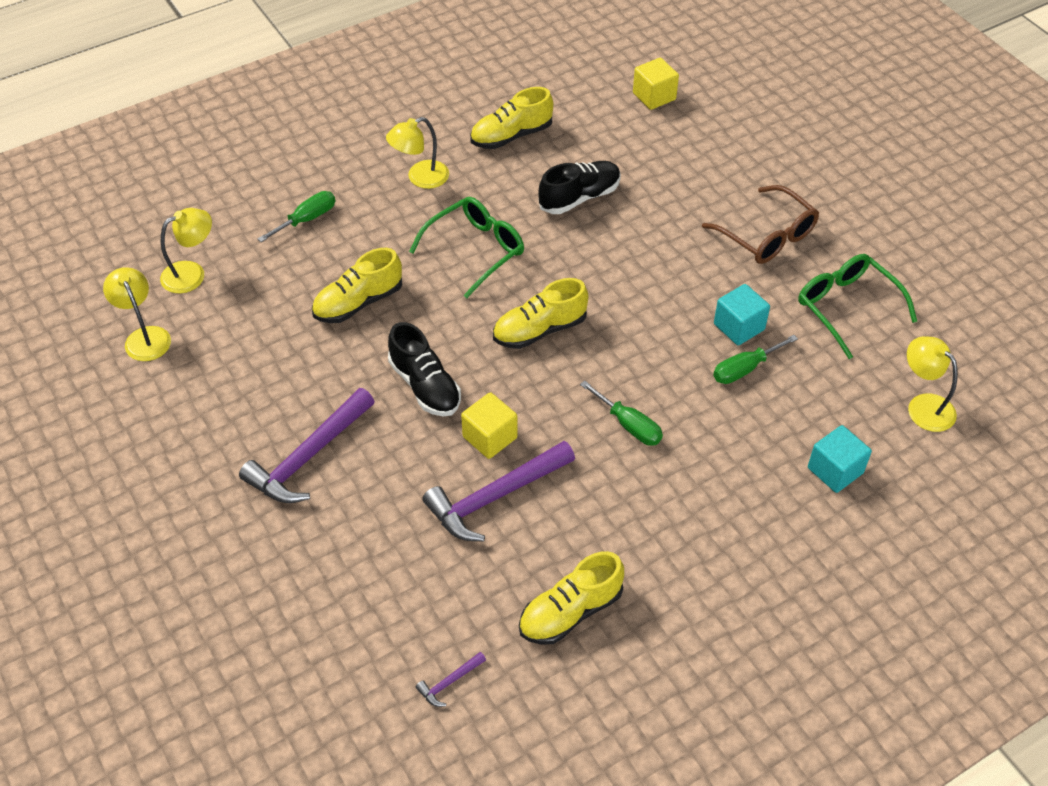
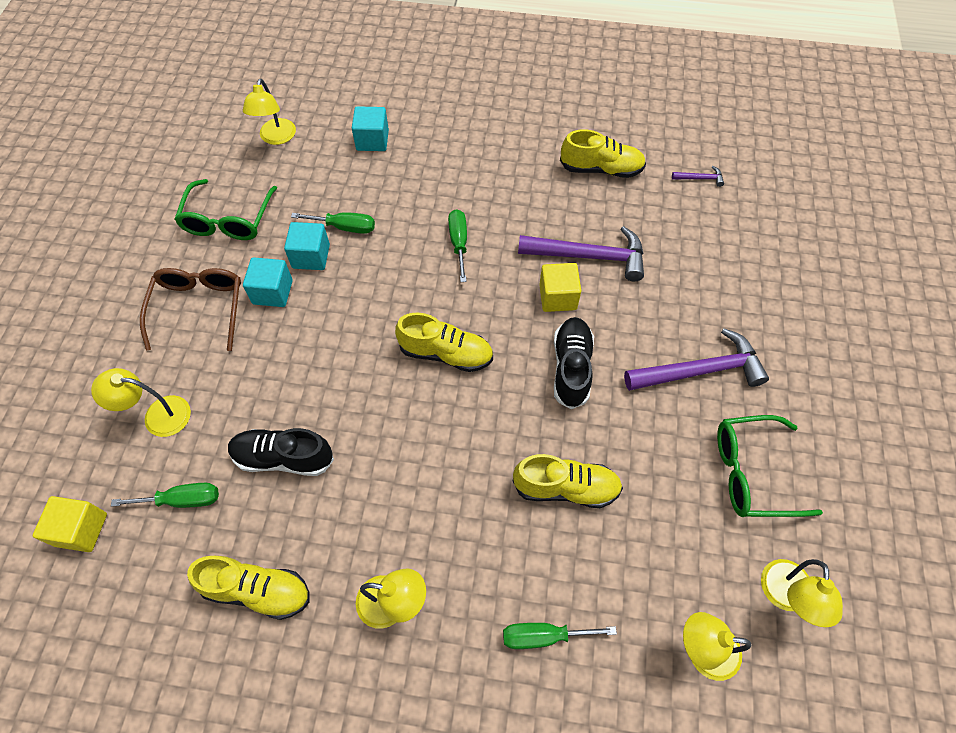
camera: 140 degrees left, 10 degrees up
green glasses [409,197,524,298] -> green glasses moved to [717,415,823,517]
none -> yellow lamp [91,368,191,437]
none -> green screwdriver [111,483,219,508]
none -> turquoise cube [243,257,293,307]

